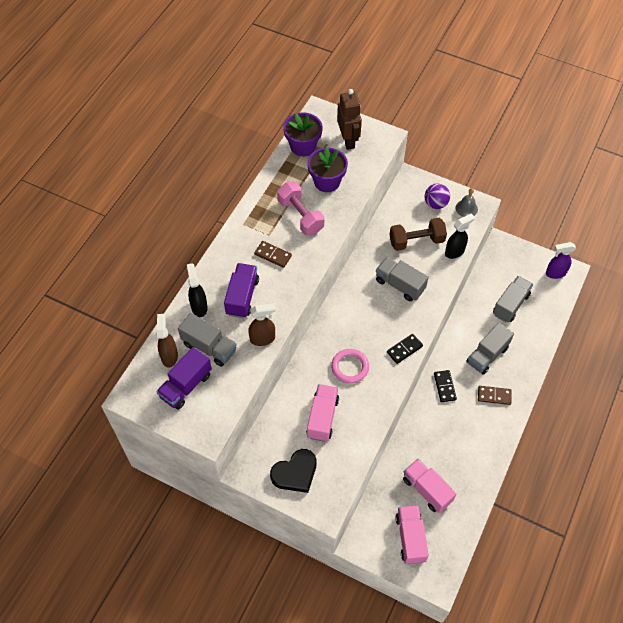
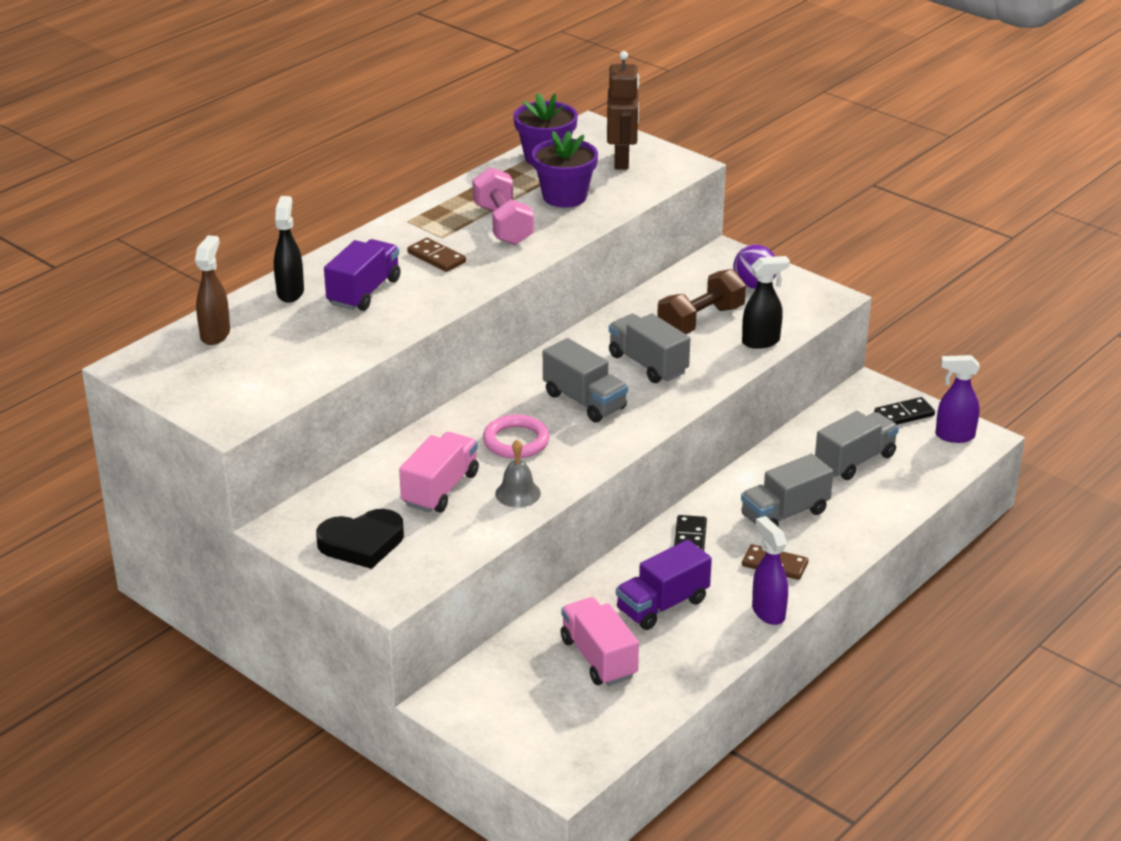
camera: 15 degrees right, 25 degrees down
purple truck [156,347,212,410] -> purple truck moved to [616,540,712,630]
grey truck [178,313,237,367] -> grey truck moved to [543,338,628,423]
brown spray bottle [248,303,276,346] -> none
black domino [387,334,423,364] -> black domino moved to [874,397,935,425]
brown dumbbell [390,218,447,251] -> brown dumbbell turned 45 degrees counterclockwise [657,269,746,334]
pink truck [395,505,429,564] -> none
grey bell [456,188,478,217] -> grey bell moved to [495,440,541,507]
none -> purple spray bottle [752,516,788,625]

